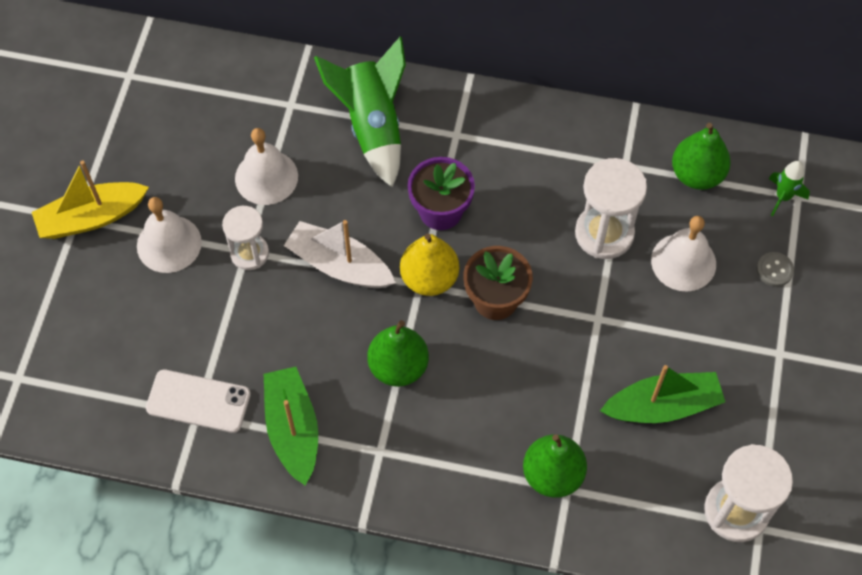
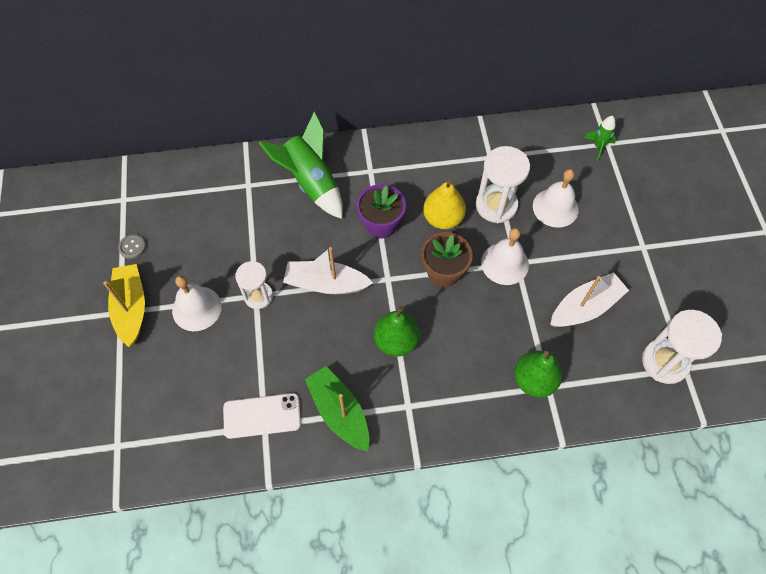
camera: 20 degrees left, 0 degrees up
yellow boat [32,160,149,239] -> yellow boat turned 120 degrees clockwise [103,264,145,347]
white bell [235,128,298,205] -> white bell moved to [481,228,529,285]
yellow pear [400,233,459,296] -> yellow pear moved to [423,180,466,229]
green boat [600,365,725,423] -> white boat [550,272,629,327]
green pear [672,123,731,190] -> none
grey button [757,252,794,287] -> grey button moved to [118,234,146,259]

